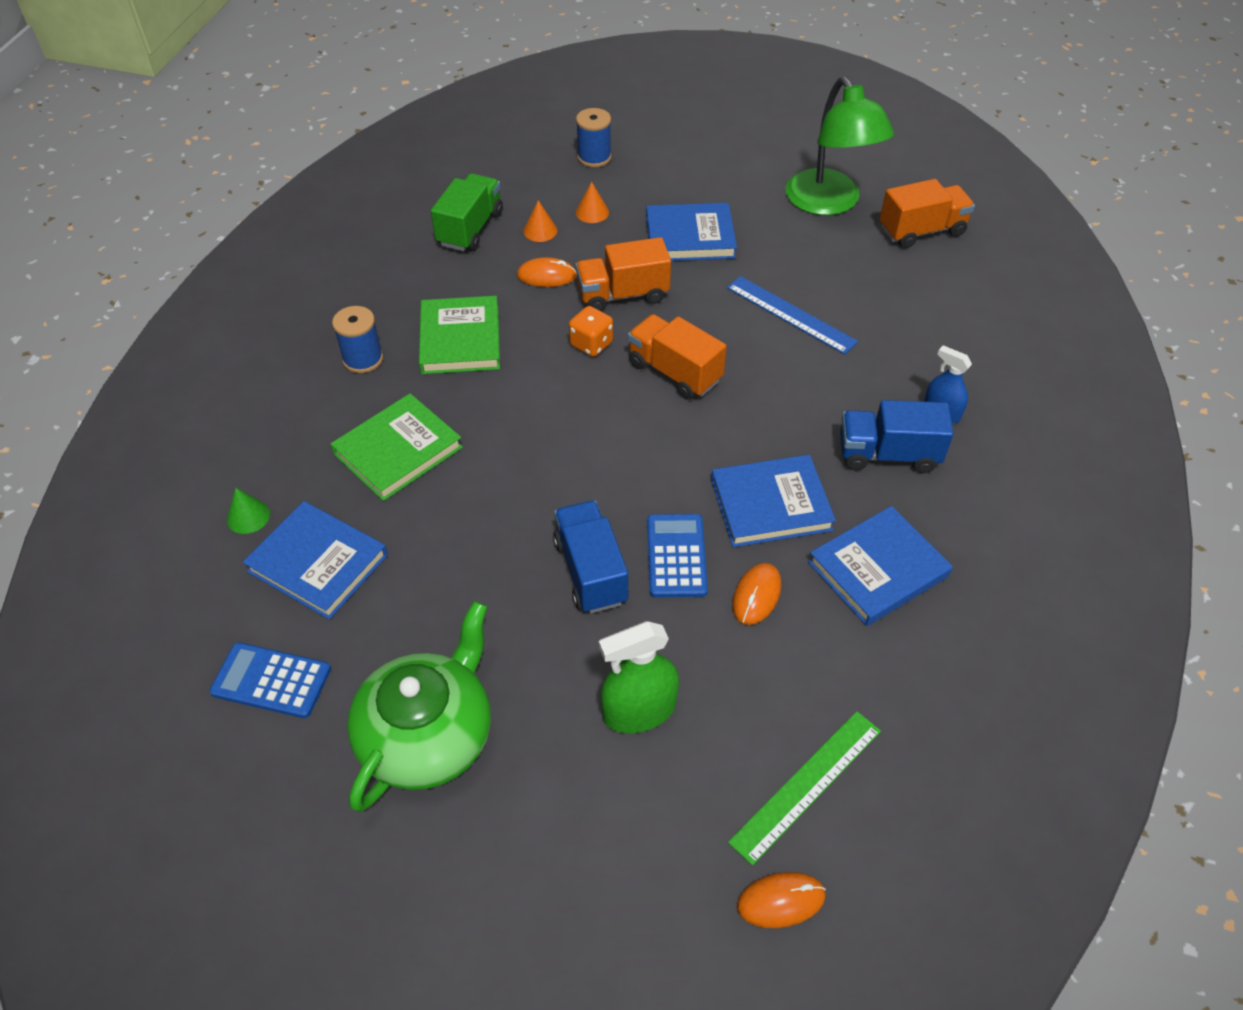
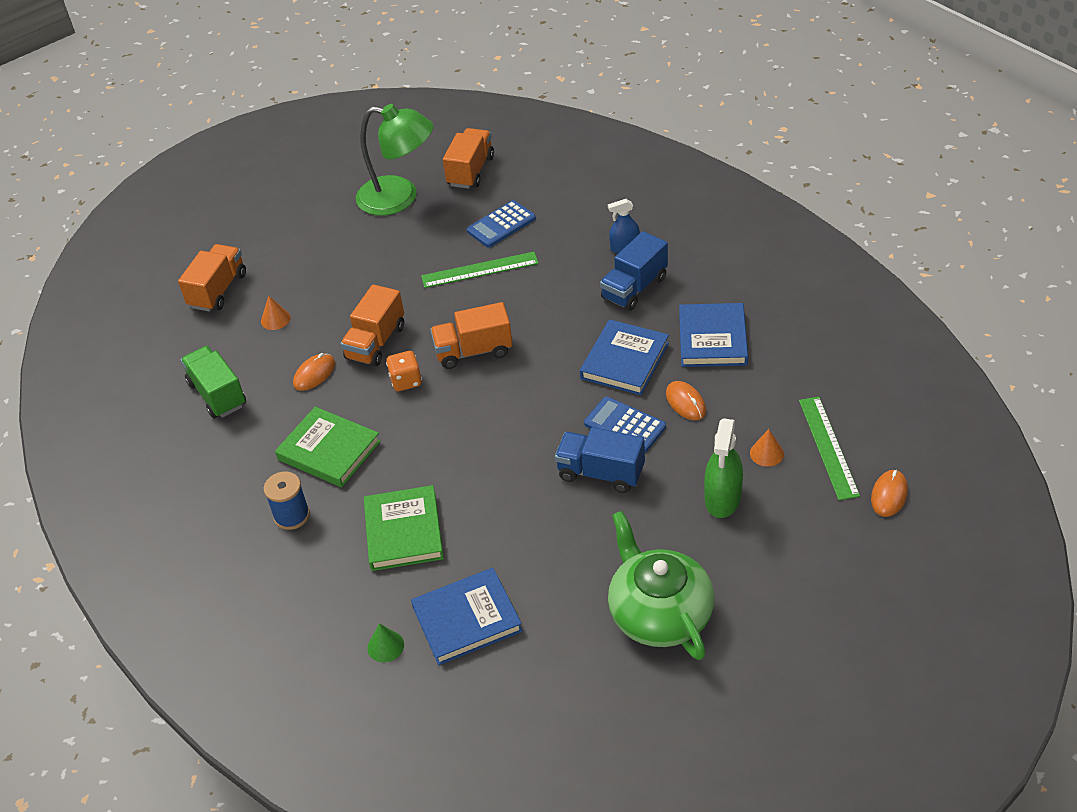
camera: 50 degrees left, 5 degrees down
blue calculator [210,642,331,718] -> blue calculator moved to [466,200,536,247]
orange cone [523,200,557,242] -> orange cone moved to [750,429,784,467]
blue spool [576,108,612,167] -> orange truck [178,244,246,312]
blue book [646,203,737,261] -> none
blue ruler [727,276,858,355] -> green ruler [421,252,539,288]

